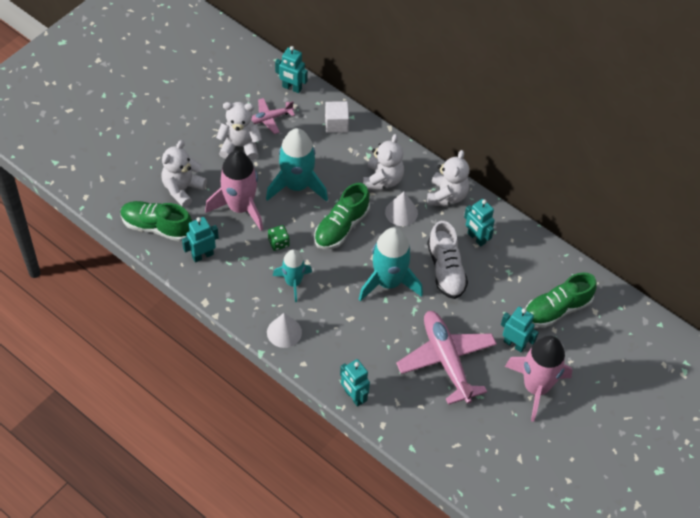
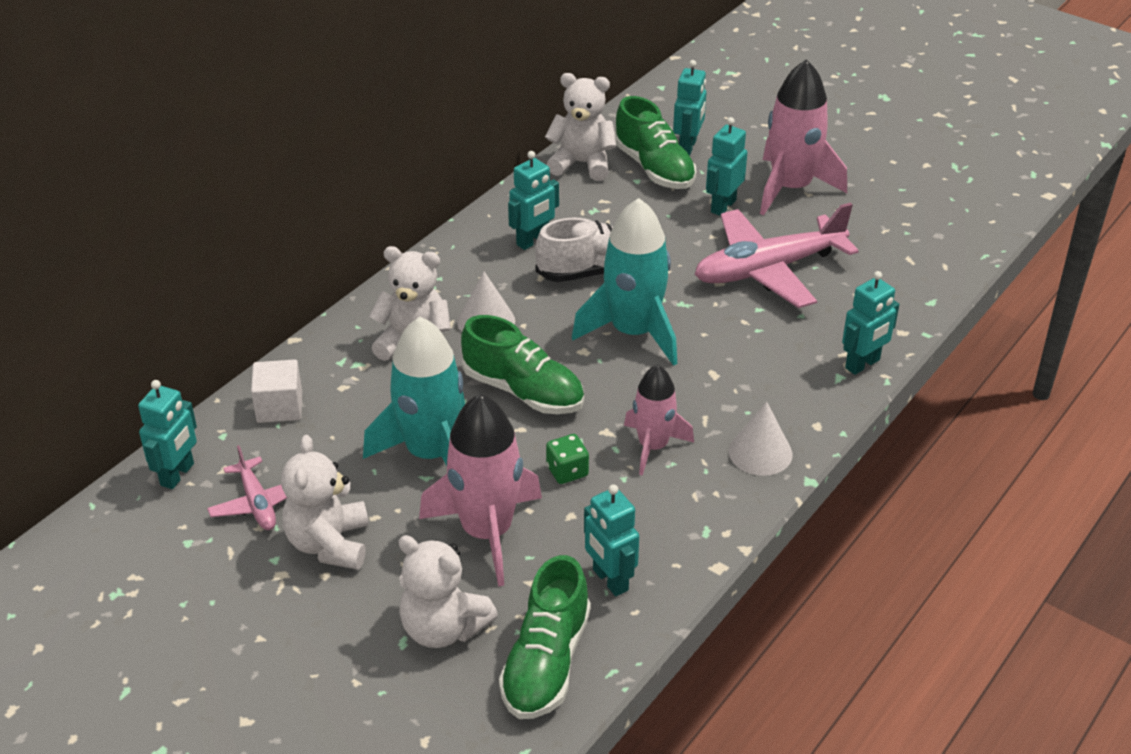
camera: 90 degrees left, 15 degrees down
turquoise rocket [273,249,312,302] -> pink rocket [624,365,694,476]
white teddy bear [427,150,470,206] -> white teddy bear moved to [545,73,617,181]
none -> turquoise robot [673,60,706,156]

